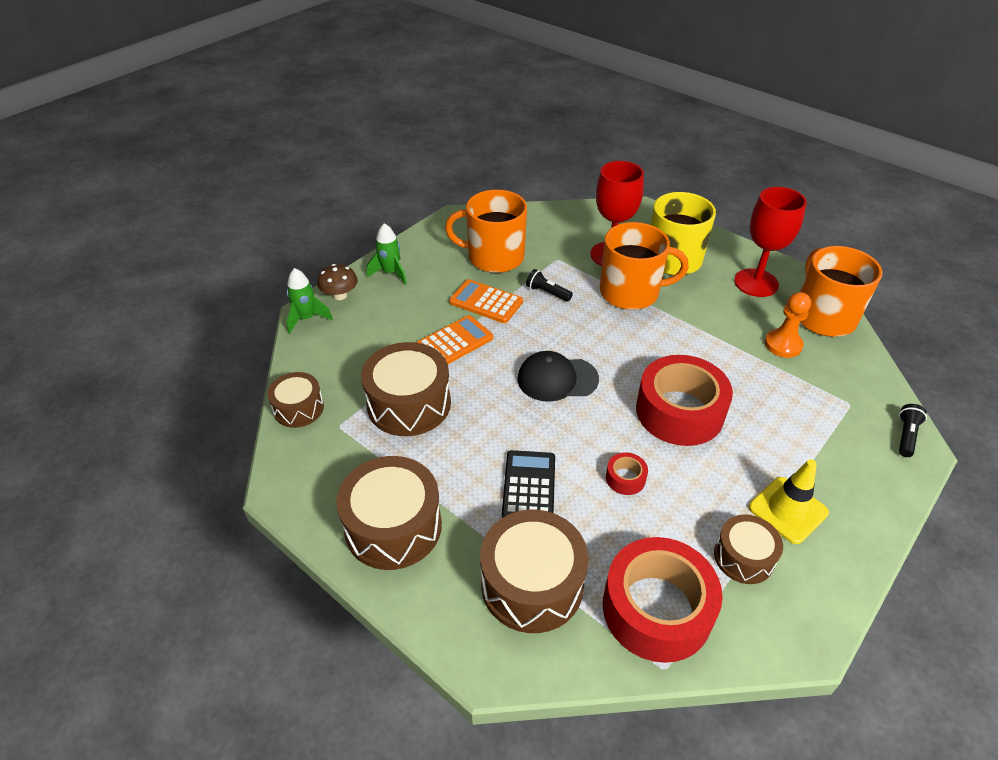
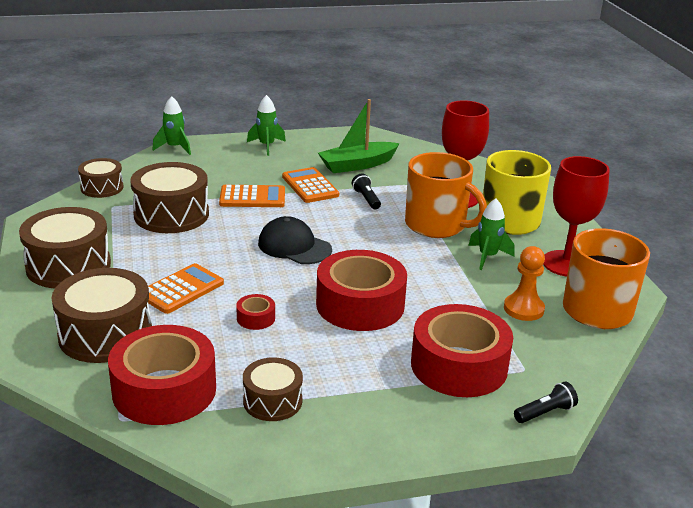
camera: 35 degrees right, 15 degrees down
brown mushroom [317,264,358,300] -> none
orange mug [445,190,527,273] -> green boat [318,99,400,173]
black calculator [502,450,555,518] -> orange calculator [148,263,224,314]
yellow traffic cone [749,459,829,544] -> none
none -> red tape [411,304,513,397]
none -> green rocket [468,199,514,270]

